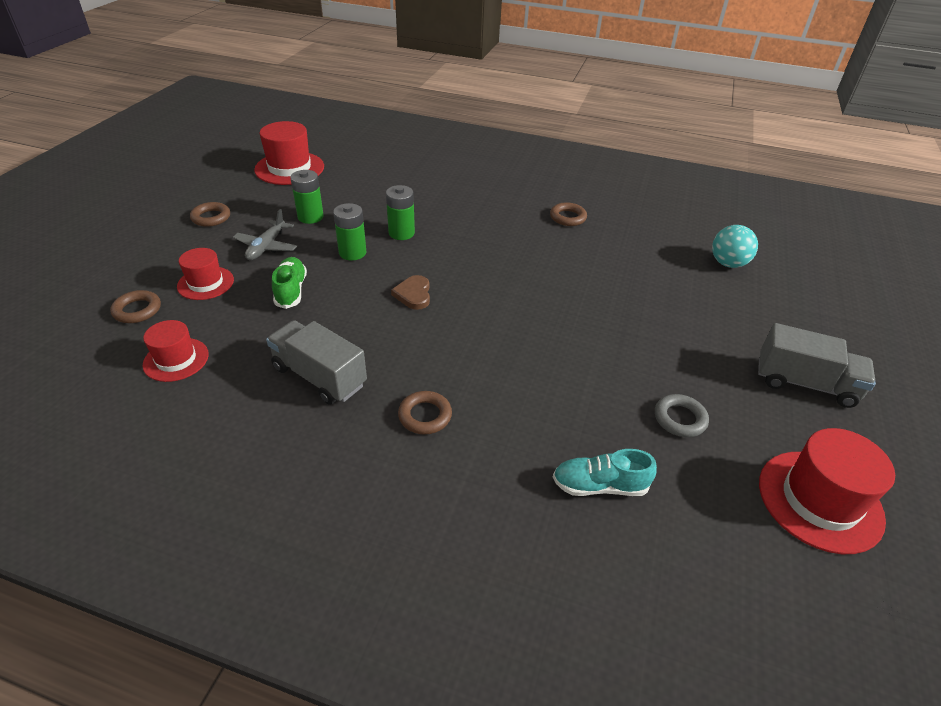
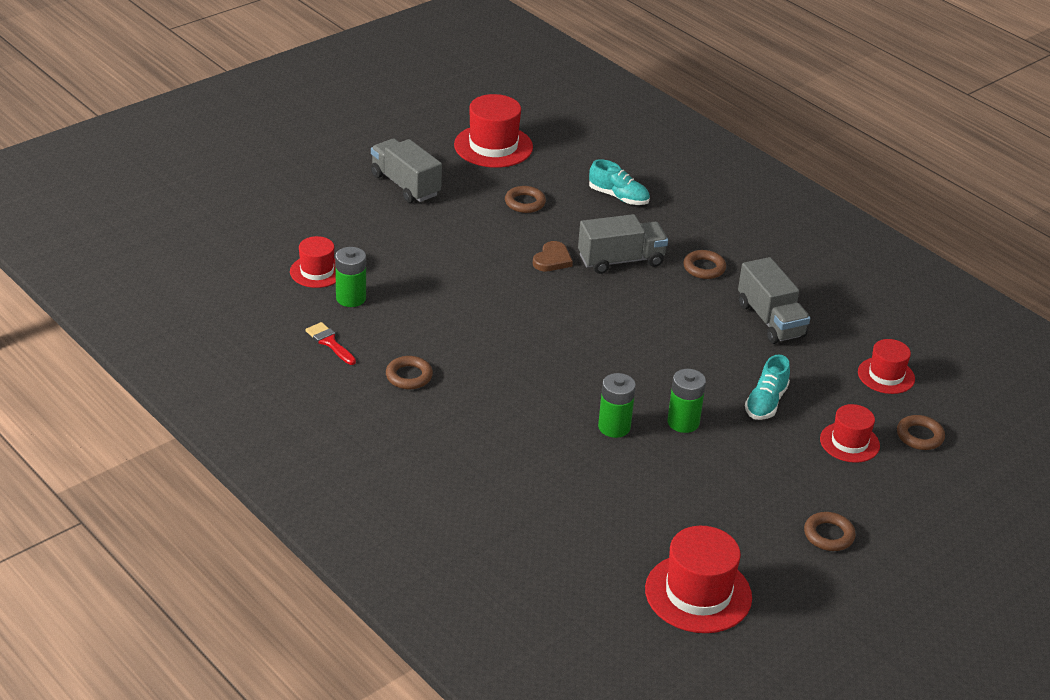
camera: 150 degrees left, 5 degrees down
grey plane [233,209,297,260] -> none
green shoe [272,257,307,309] -> turquoise shoe [745,355,790,420]
green battery [291,170,324,224] -> green battery moved to [335,247,366,307]
brown heart [391,275,430,310] -> brown heart moved to [533,241,573,271]
grey ring [655,394,709,437] -> brown ring [505,186,546,213]
turquoise ball [712,225,758,268] -> red hat [290,236,336,288]
none -> red brush [305,322,356,365]
none -> grey truck [578,214,668,274]

